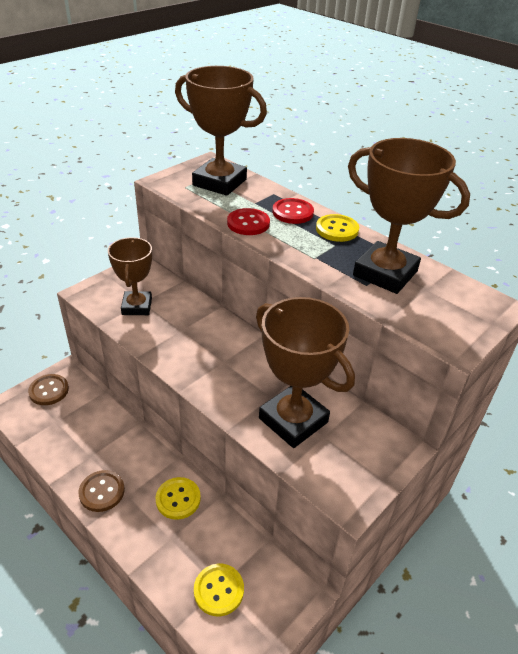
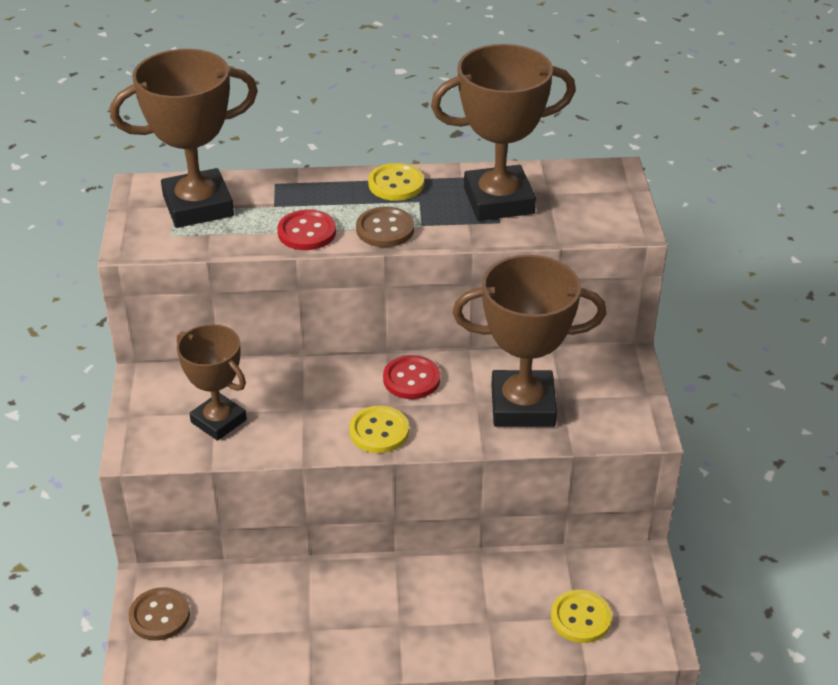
camera: 45 degrees left, 0 degrees up
brown button [78,470,125,512] -> brown button moved to [356,207,414,247]
yellow button [156,477,201,520] -> yellow button moved to [349,406,409,453]
red button [272,198,314,224] -> red button moved to [383,355,440,399]

